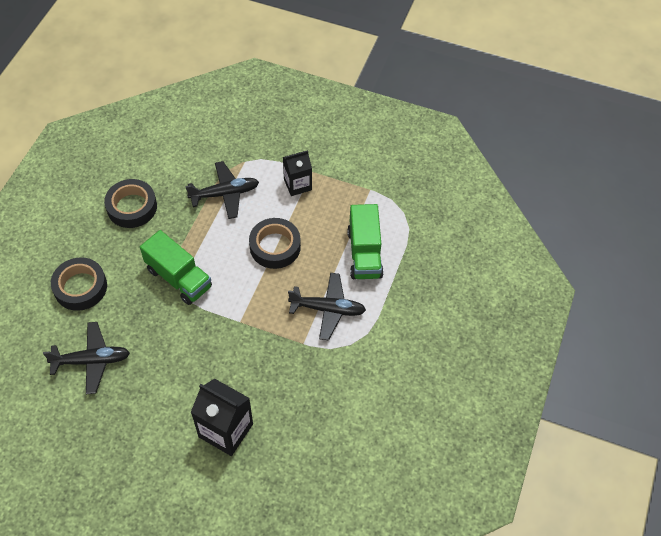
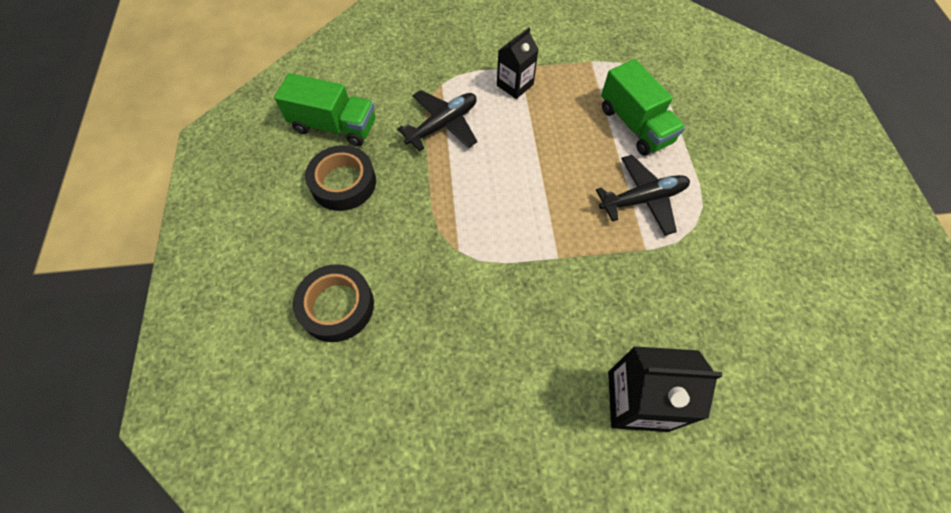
camera: 25 degrees left, 5 degrees up
black plane [43,322,130,394] -> none
green truck [140,230,212,305] -> green truck moved to [274,73,375,146]
black tape [249,218,301,269] -> none

